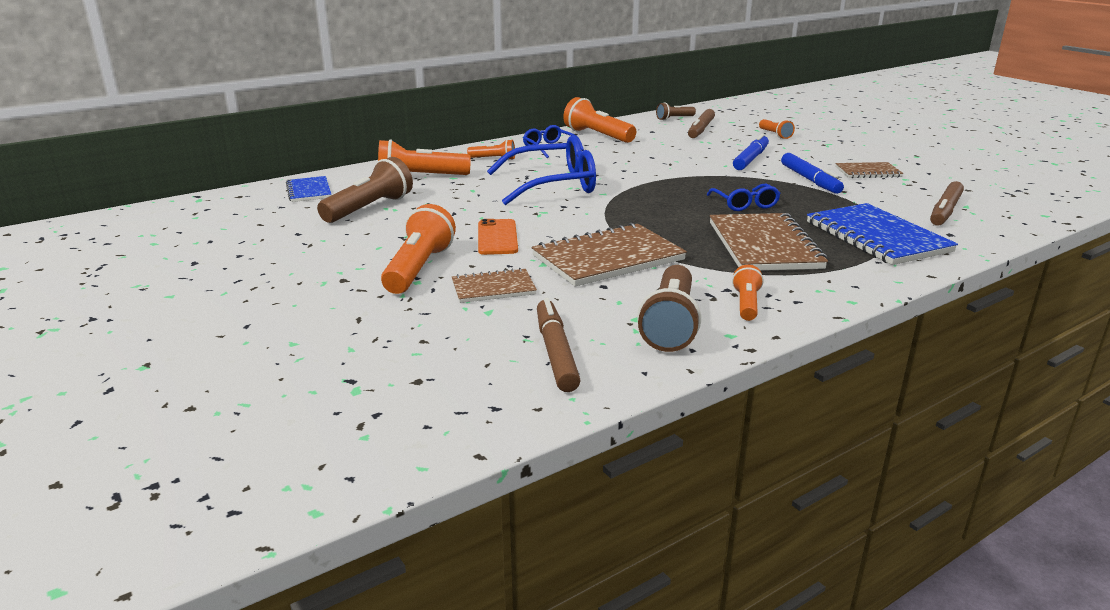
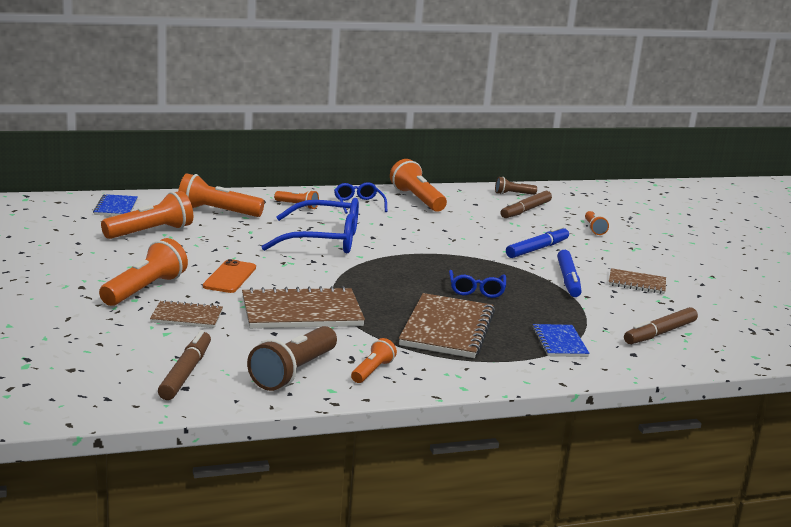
camera: 15 degrees right, 5 degrees down
brown flashlight [317,157,413,223] -> orange flashlight [101,191,193,239]
blue notebook [807,203,958,265] -> blue notebook [532,324,590,357], size x0.55

